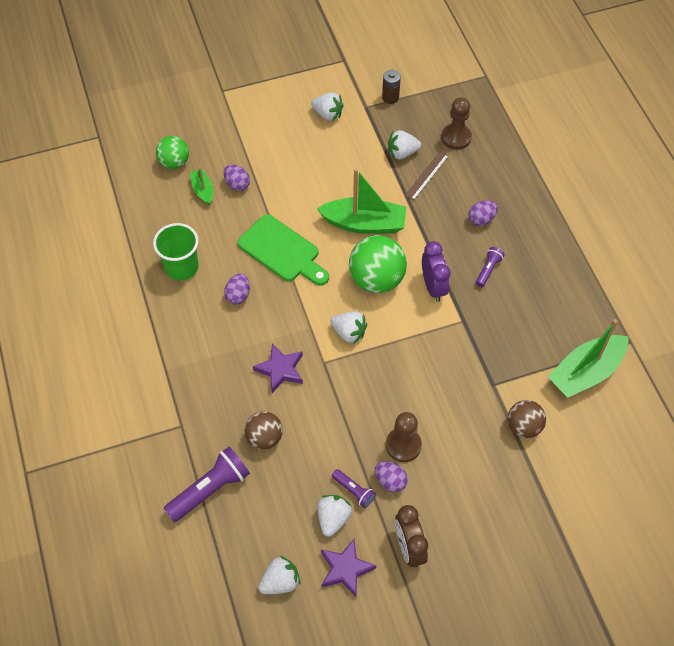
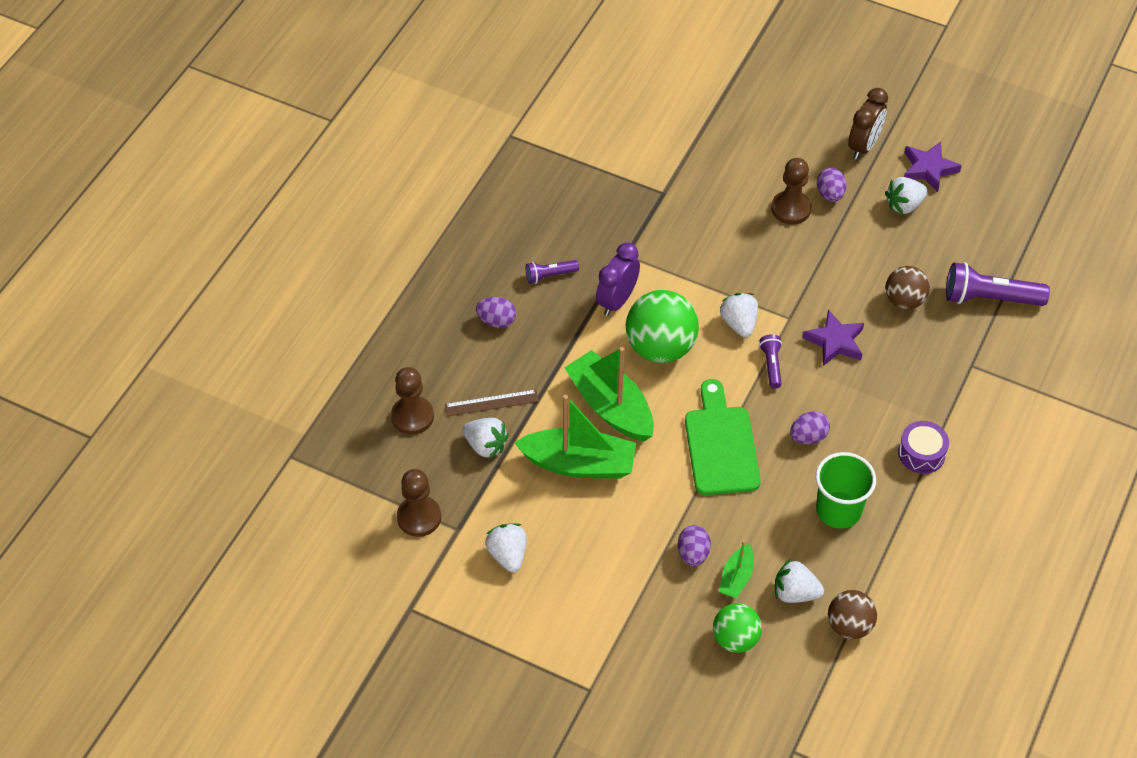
camera: 135 degrees left, 5 degrees down
white strawberry [258,556,300,594] -> white strawberry moved to [775,559,824,603]
purple flashlight [332,469,376,508] -> purple flashlight moved to [759,334,782,389]
brown battery [382,70,401,104] -> brown pawn [397,469,441,537]
brown ball [508,400,546,438] -> brown ball moved to [828,590,877,639]
green boat [548,319,628,398] -> green boat moved to [514,395,636,478]
none -> purple drum [898,421,949,474]

